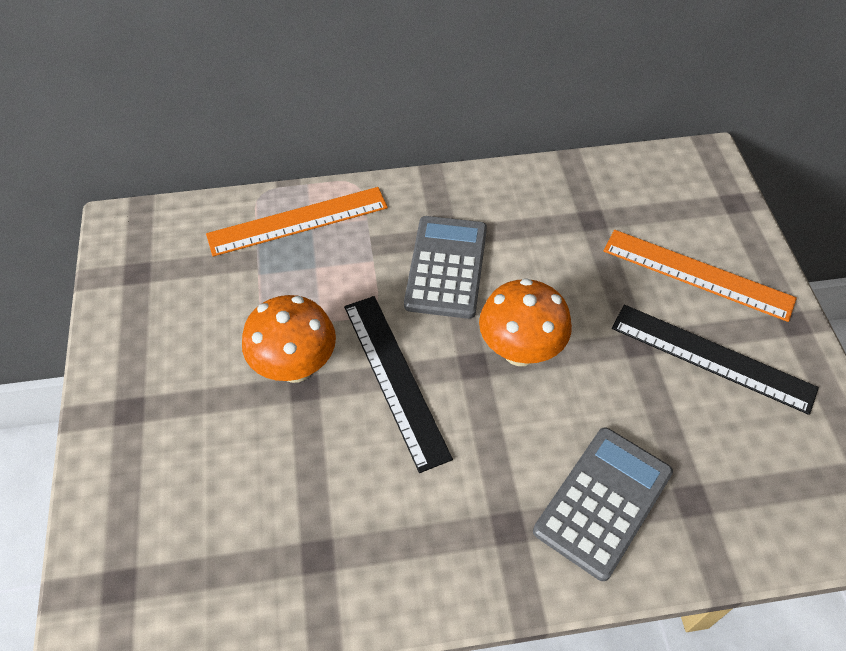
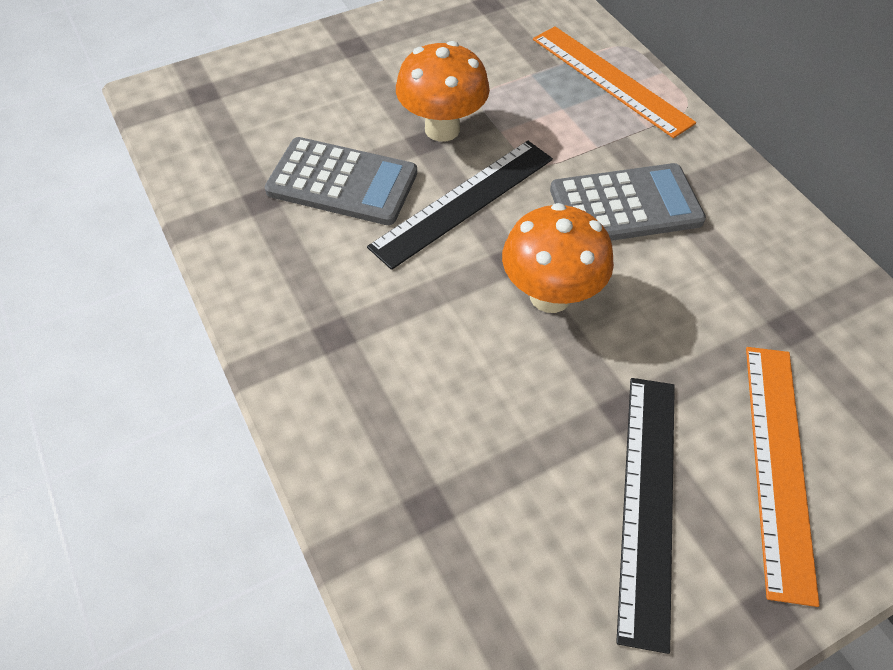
camera: 70 degrees right, 0 degrees up
grey calculator [533,427,673,581] -> grey calculator moved to [265,137,417,225]

